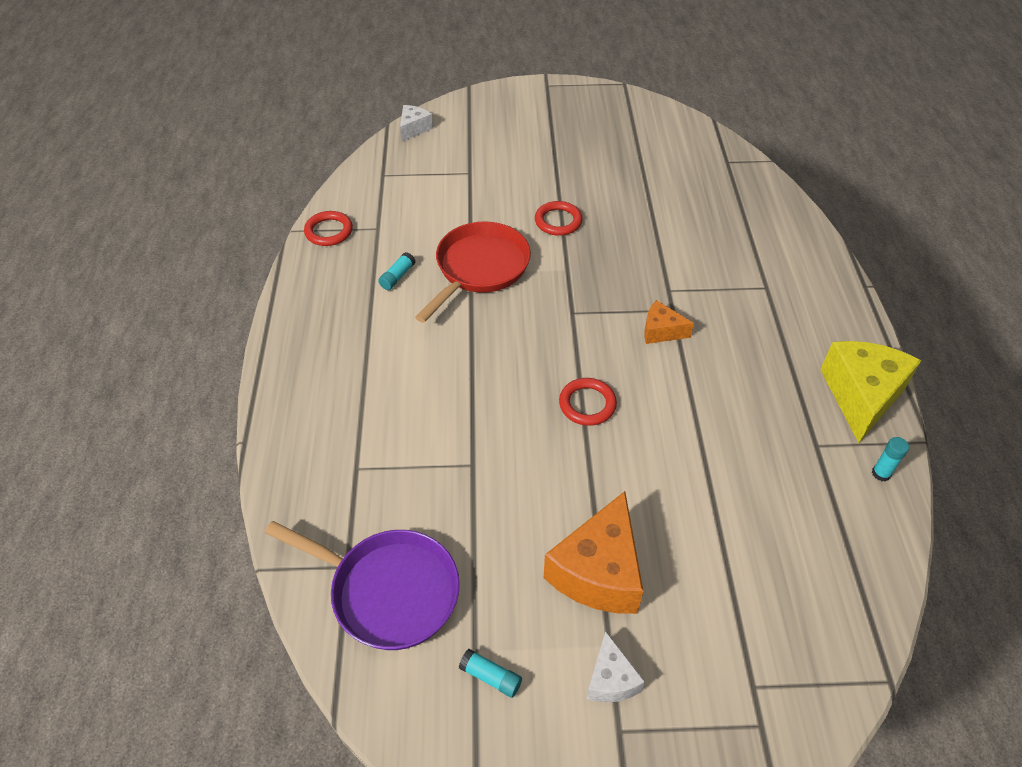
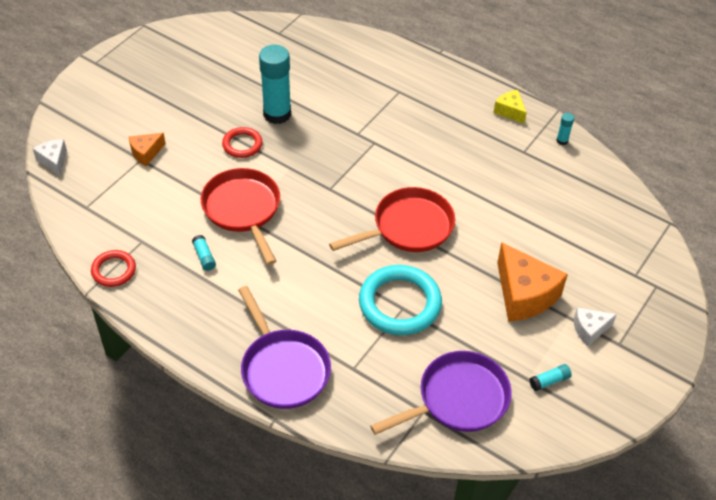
camera: 55 degrees left, 0 degrees up
red ring [559,378,617,426] -> red pan [329,187,455,252]
white cheese [587,631,645,703] -> white cheese turned 135 degrees clockwise [574,308,617,346]
orange cheese [644,300,694,344] -> orange cheese moved to [129,133,166,166]
yellow cheese [820,341,921,443] -> yellow cheese [493,90,527,124], size x0.52
none -> purple pan [238,286,331,409]
none -> turquoise glue stick [259,45,291,124]
none -> turquoise ring [359,265,442,335]

